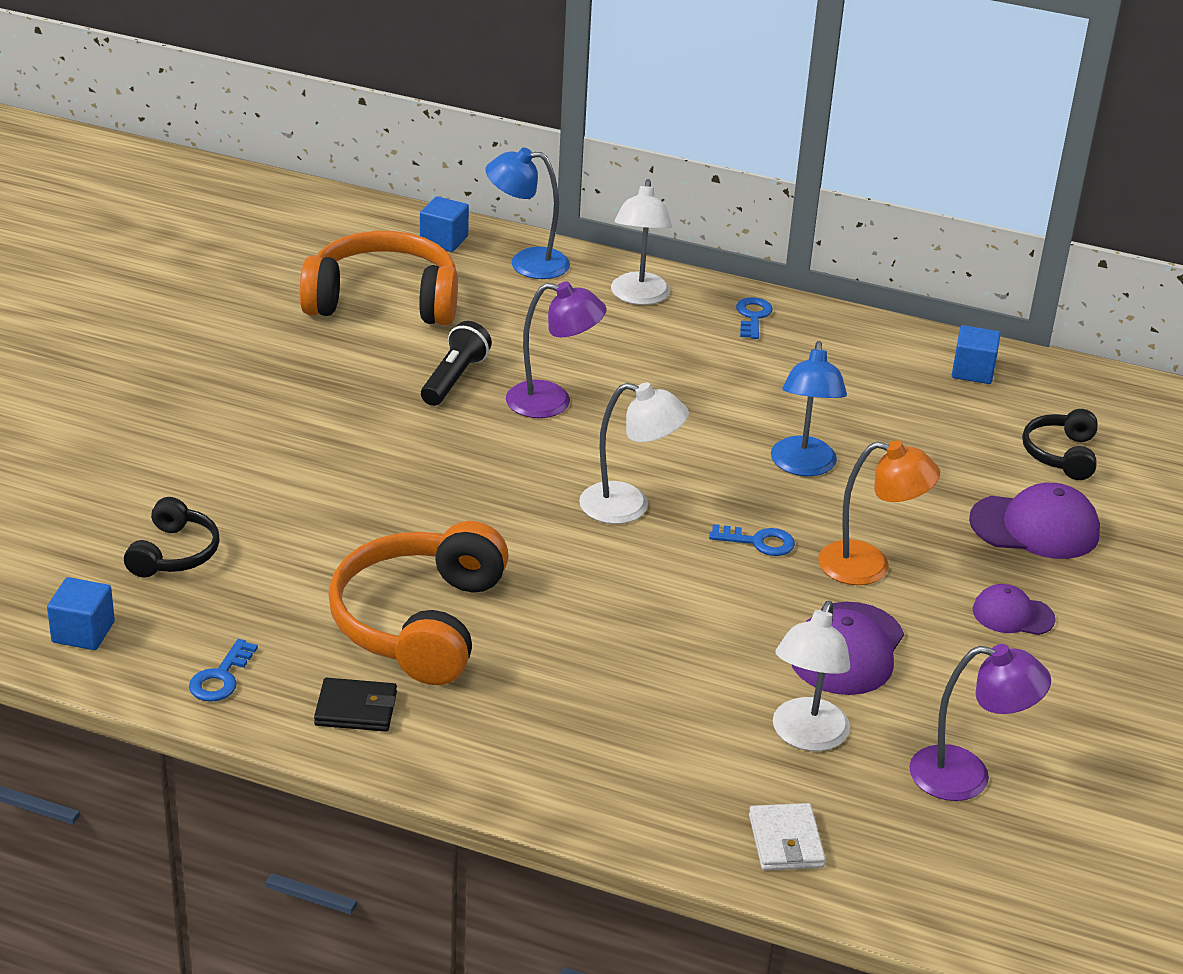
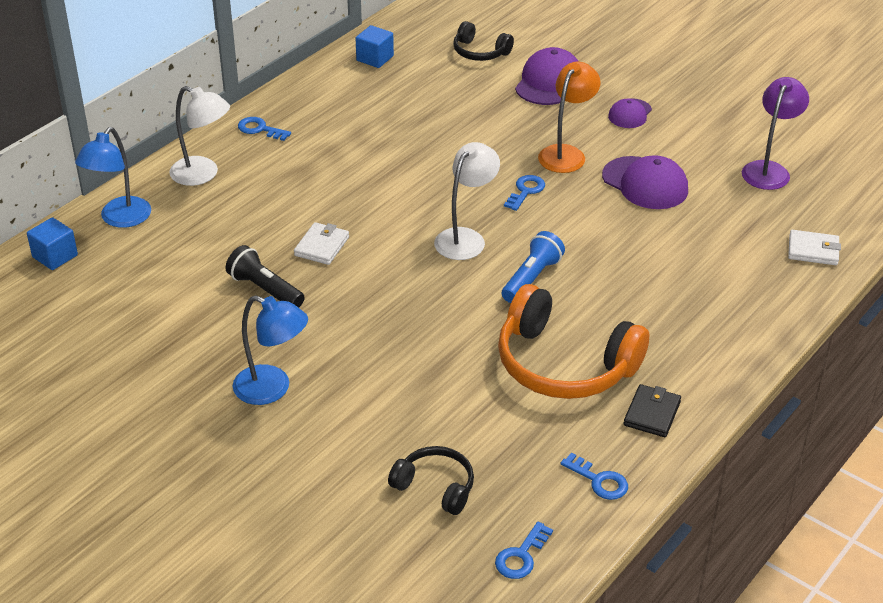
camera: 70 degrees left, 5 degrees up
blue cube [47,577,115,650] -> blue key [495,521,553,579]
orange headphones [299,231,458,326] -> none
purple lamp [506,281,607,418] -> white wallet [294,222,349,265]
blue lamp [771,341,847,476] -> blue lamp moved to [233,295,308,405]
white lamp [773,601,850,751] -> none
none -> blue flashlight [502,231,565,303]

